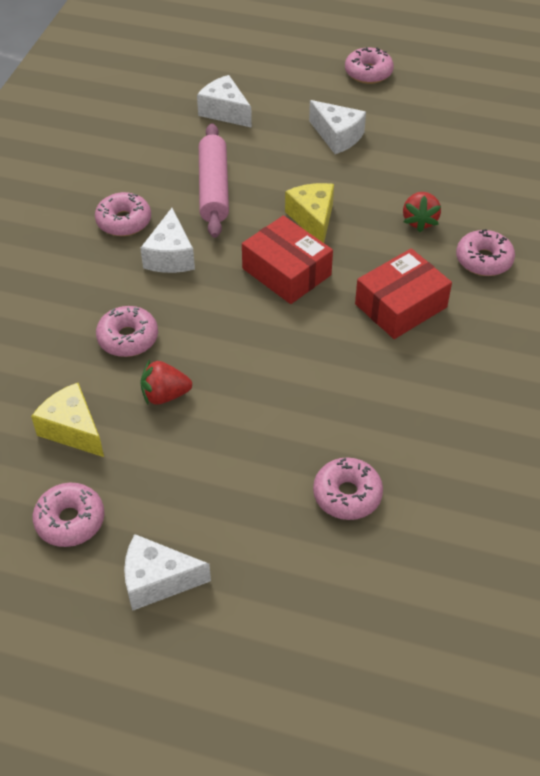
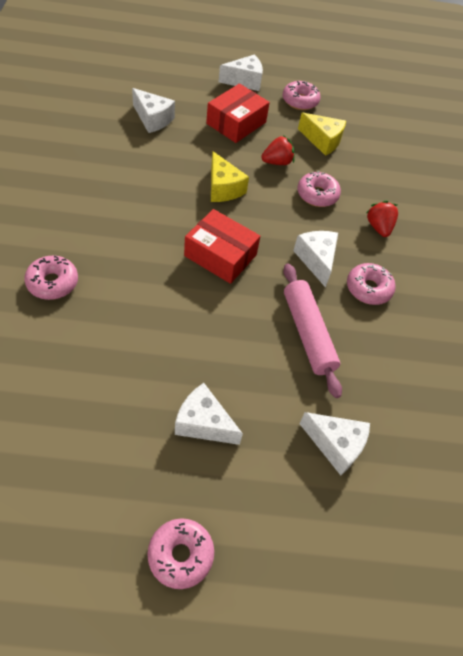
camera: 160 degrees right, 5 degrees up
yellow cheese [285,183,334,243] -> yellow cheese moved to [211,151,249,202]
pink donut [313,457,383,520] -> white cheese [132,88,175,133]
red box [355,249,452,339] -> red box moved to [206,84,270,143]
red strawberry [403,192,441,232] -> red strawberry moved to [366,201,398,237]

